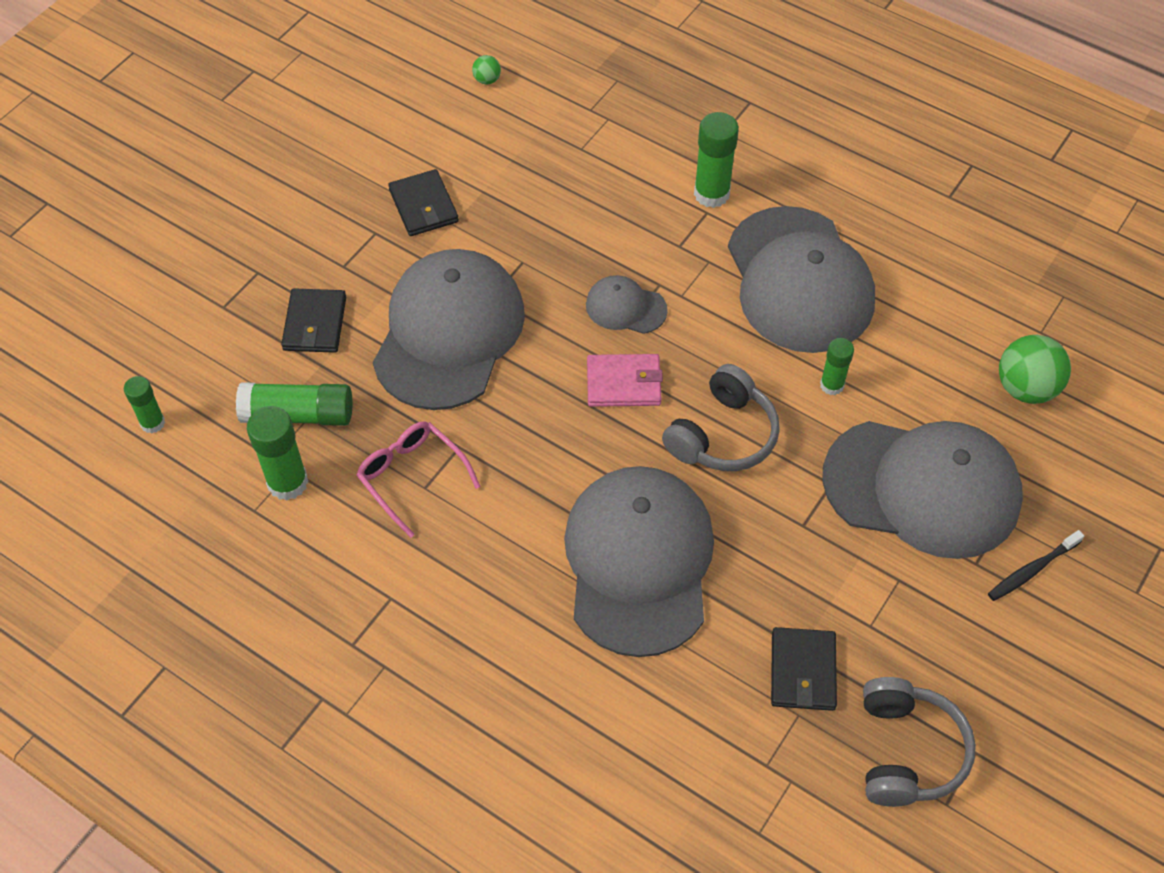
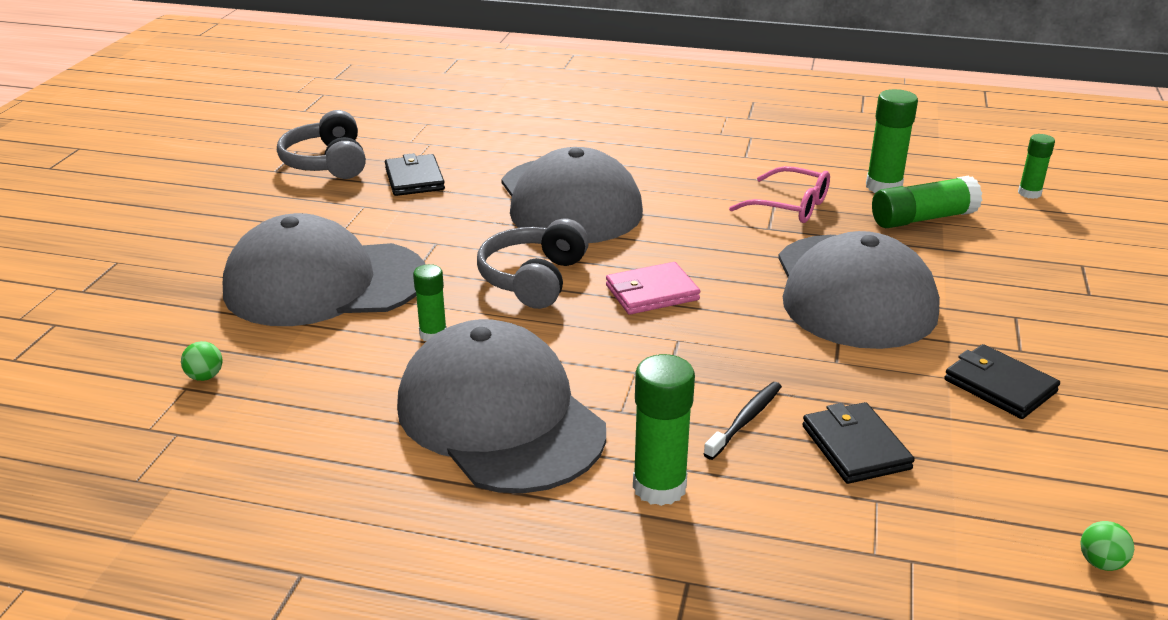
camera: 160 degrees right, 25 degrees down
black wallet [281,288,346,353] -> black wallet moved to [802,402,915,484]
grey cap [586,275,668,334] -> none
black toothbrush [988,530,1084,601] -> black toothbrush moved to [704,382,782,460]
green ball [999,335,1071,404] -> green ball [181,341,223,381], size x0.48

